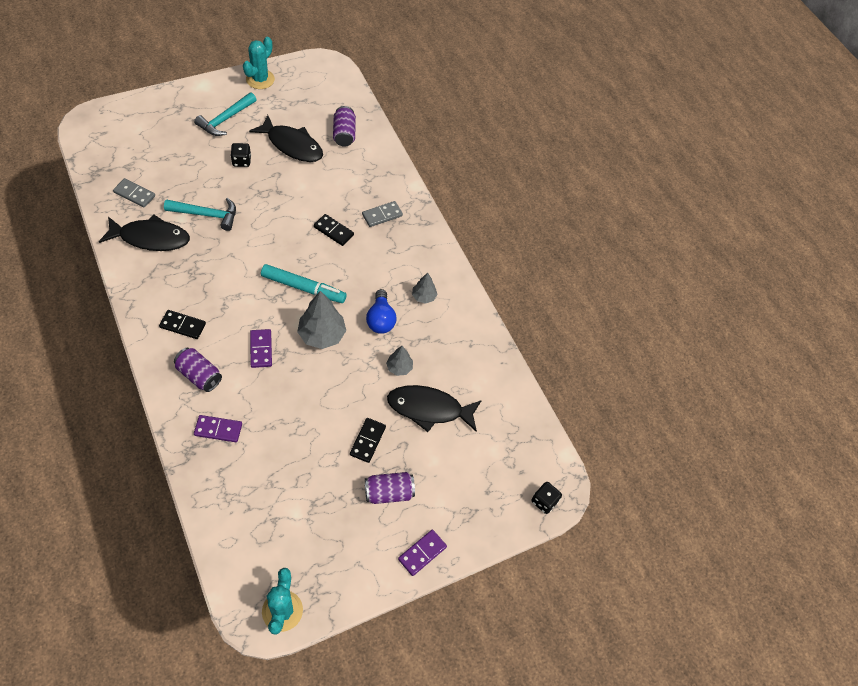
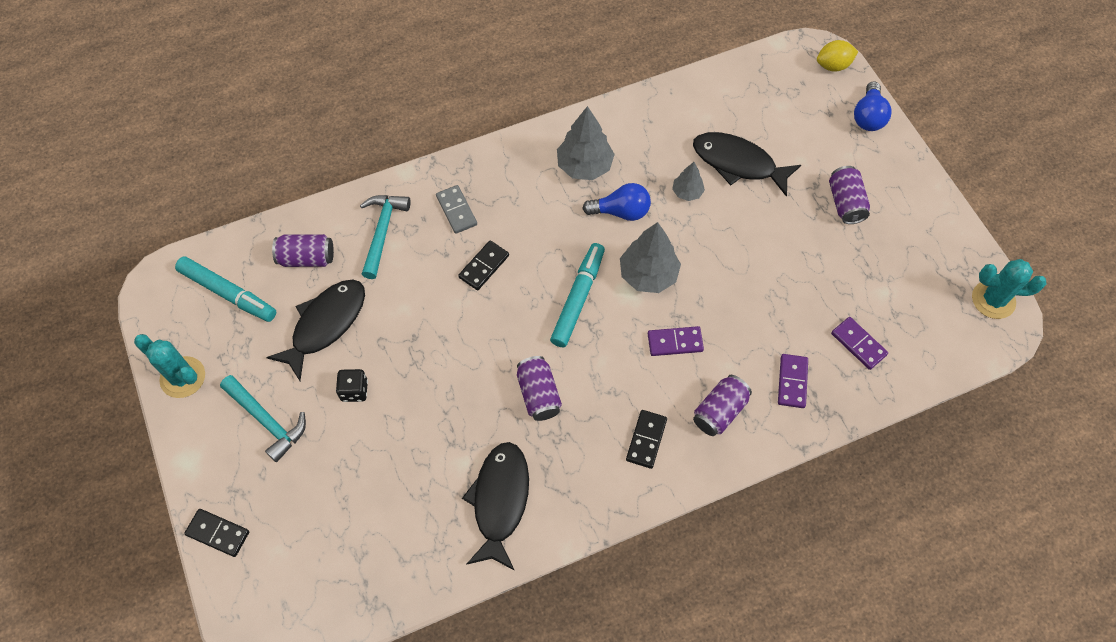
camera: 80 degrees left, 5 degrees up
grey domino [113,178,155,208] -> none
turquoise hammer [164,198,236,231] -> turquoise hammer moved to [360,195,411,279]
black domino [350,418,386,463] -> black domino moved to [184,509,249,557]
black fish [387,385,482,432] -> black fish turned 105 degrees clockwise [693,132,801,197]
purple domino [398,530,447,576] -> purple domino moved to [831,317,888,370]
grey tree [412,273,437,304] -> grey tree [557,106,615,180], size x1.81
black dice [531,482,562,514] -> yellow lemon [817,40,858,72]
none -> turquoise marker [175,257,276,322]
none -> purple can [517,356,562,421]
none -> blue light bulb [854,82,892,131]

